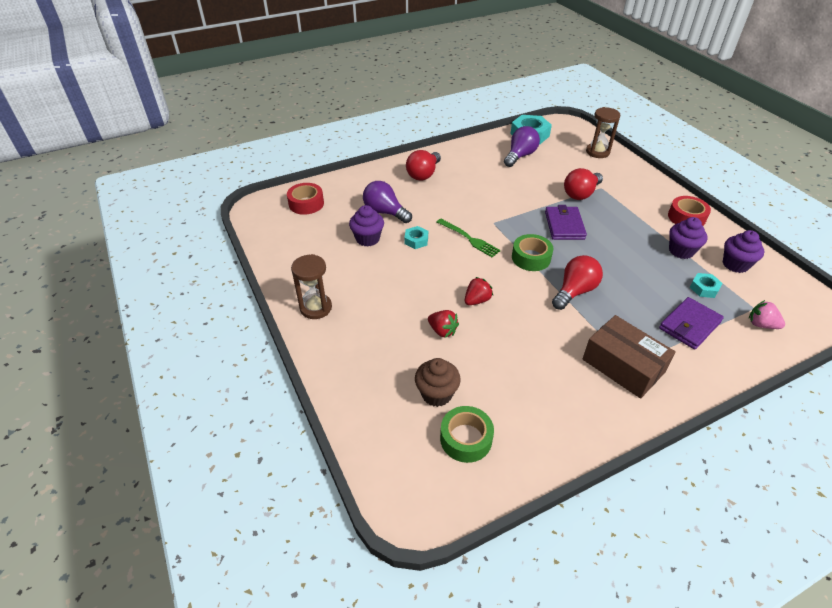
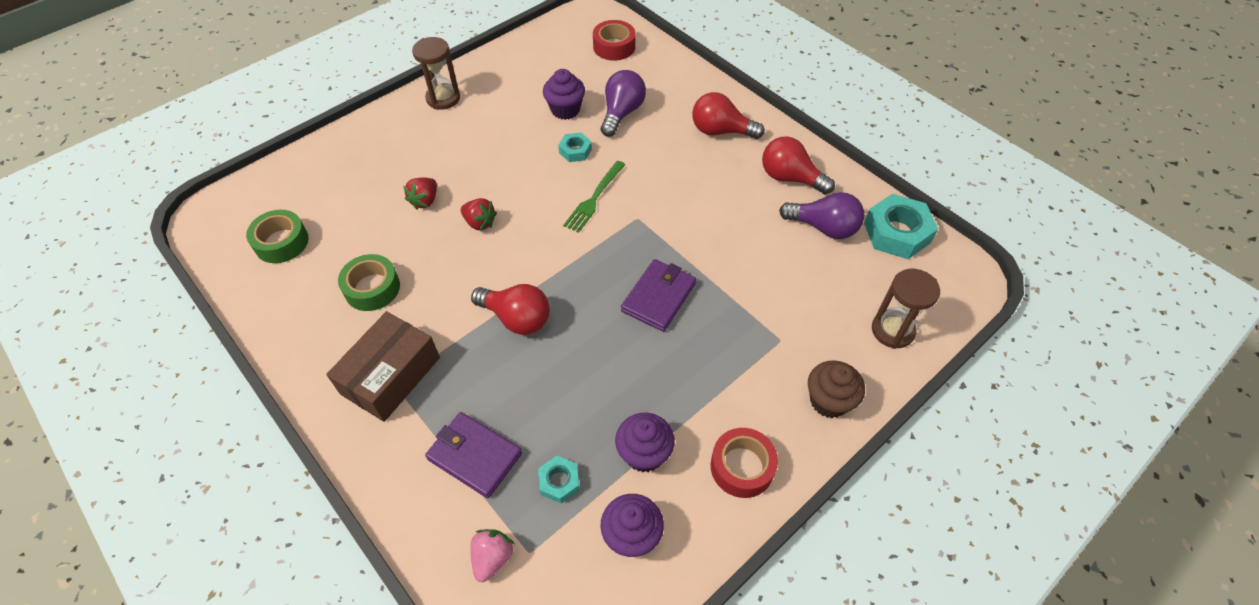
camera: 75 degrees right, 10 degrees up
brown cupcake [415,358,461,407] -> brown cupcake moved to [808,360,865,418]
green tape [512,234,553,271] -> green tape moved to [338,254,400,311]
purple wallet [545,205,587,240] -> purple wallet turned 45 degrees counterclockwise [621,259,696,332]
red light bulb [564,168,603,200] -> red light bulb moved to [762,136,835,194]

